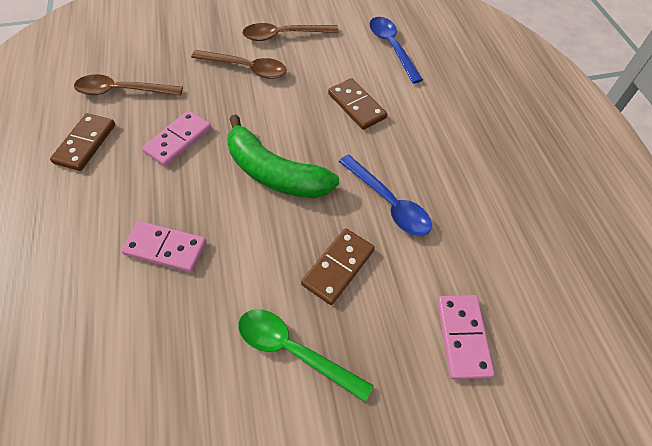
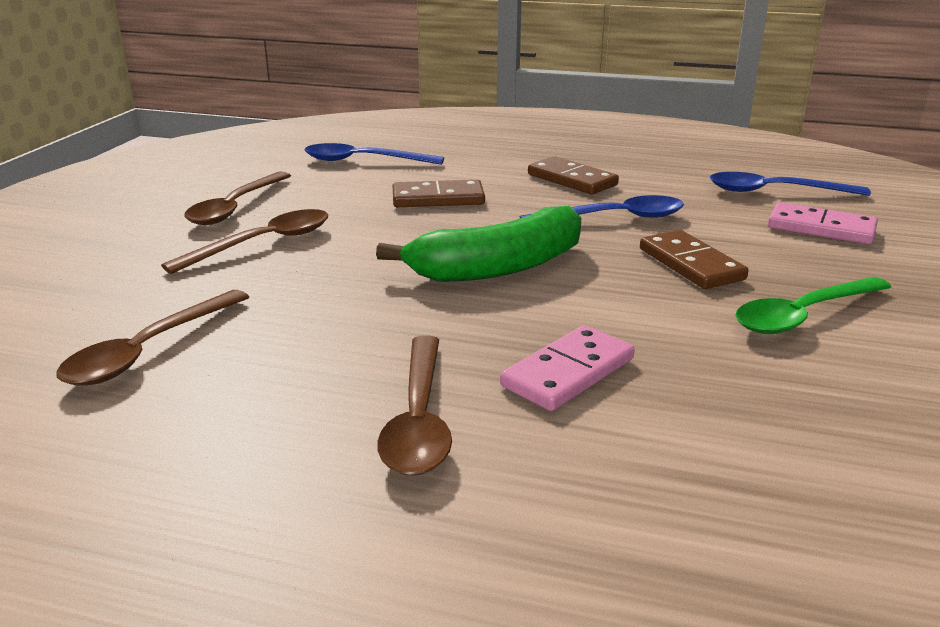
camera: 60 degrees left, 30 degrees down
brown domino [50,113,115,171] -> brown domino moved to [528,156,619,195]
pink domino [142,110,211,167] -> none
none -> brown spoon [377,336,452,476]
none -> blue spoon [710,172,871,196]

